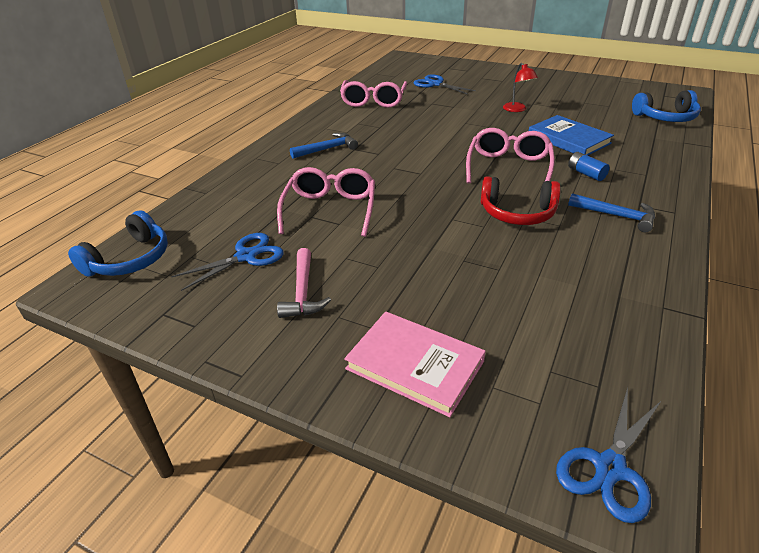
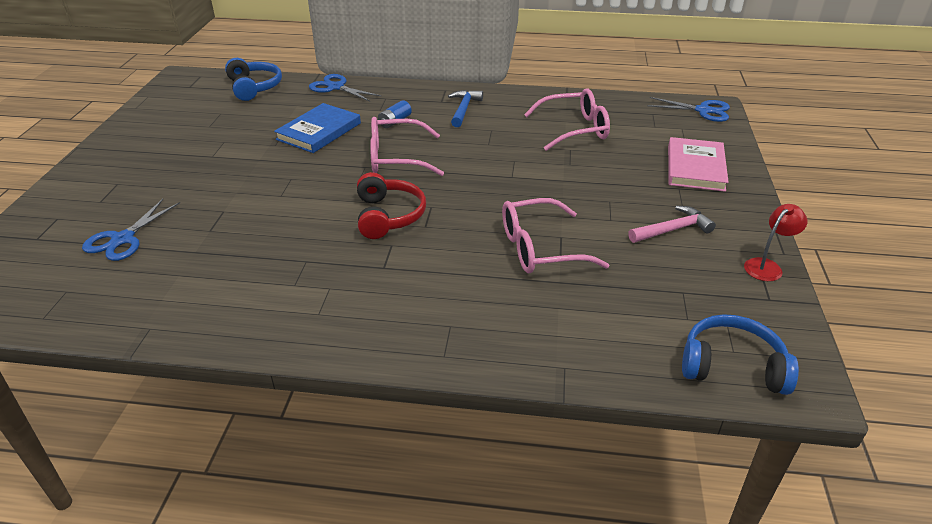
camera: 110 degrees left, 0 degrees up
blue scissors [171,233,284,291] -> blue scissors moved to [309,74,381,101]
blue hammer [290,133,358,159] -> none
pink glasses [340,80,407,108] -> pink glasses moved to [524,88,610,151]
red headphones [481,176,561,225] -> red headphones moved to [357,172,426,239]
red lamp [503,63,538,112] -> red lamp moved to [744,204,808,281]

